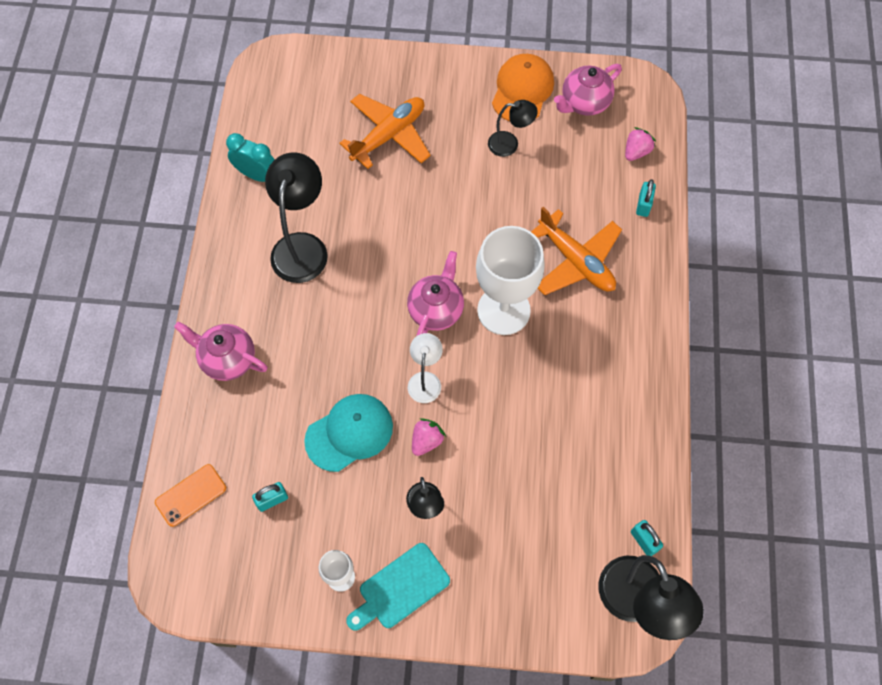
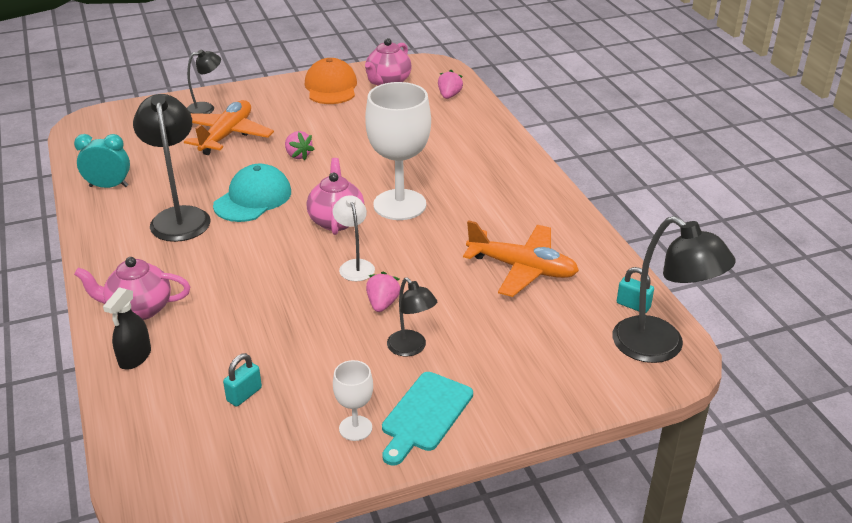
camera: 25 degrees left, 30 degrees down
orange phone [155,464,226,527] -> none
turquoise cap [304,394,393,472] -> turquoise cap moved to [213,164,291,222]
black lamp [488,100,538,157] -> black lamp moved to [187,50,221,114]
orange plane [531,207,622,295] -> orange plane moved to [463,220,579,297]
turquoise padlock [636,179,656,217] -> none
none -> black spray bottle [103,287,151,370]
none -> pink strawberry [285,131,315,160]

